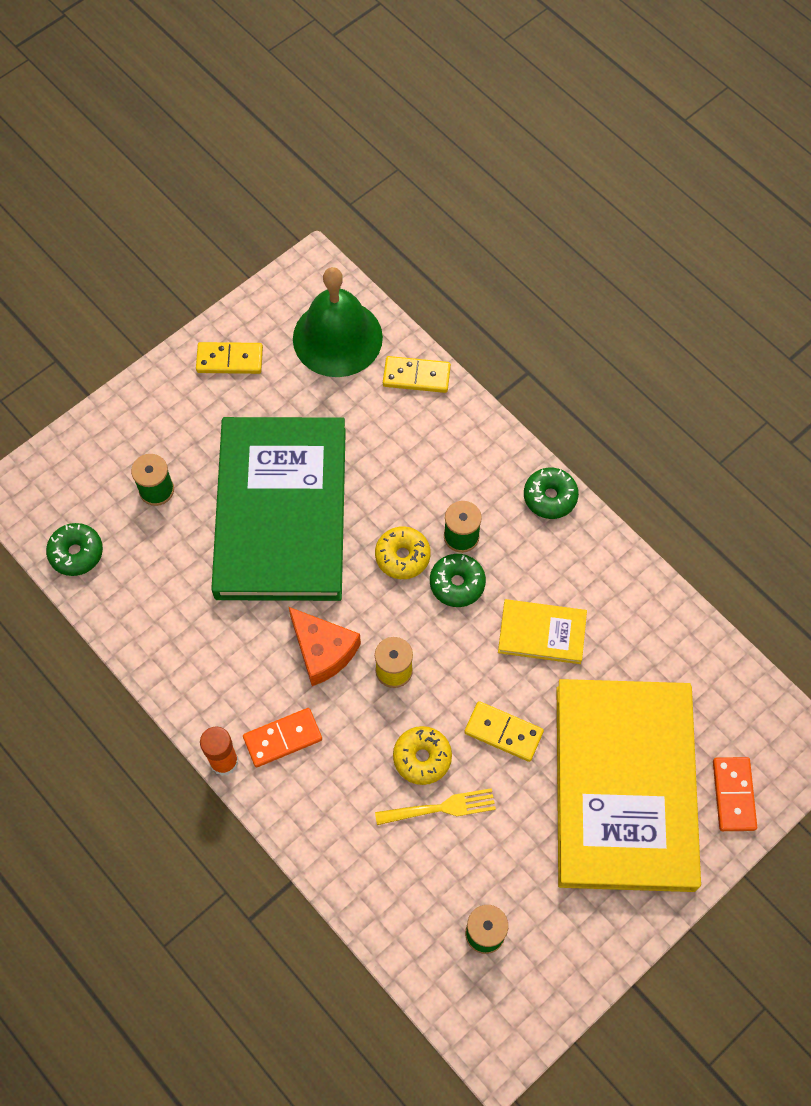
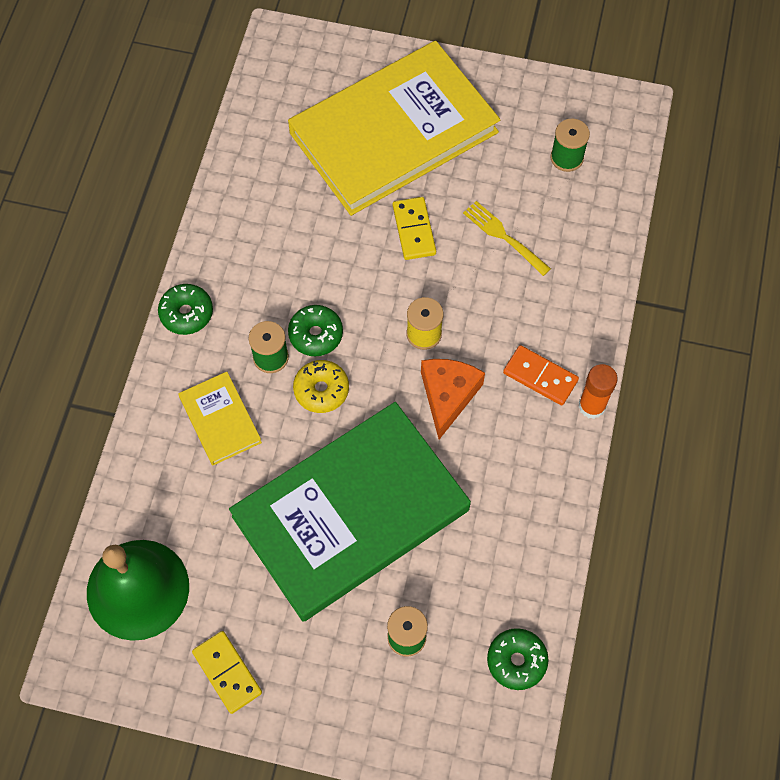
camera: 125 degrees left, 0 degrees up
yellow domino [383,356,451,393] -> none
yellow donut [393,726,452,785] -> none
yellow book [498,599,587,664] -> yellow book moved to [178,372,262,465]
orange domino [713,757,757,831] -> none

